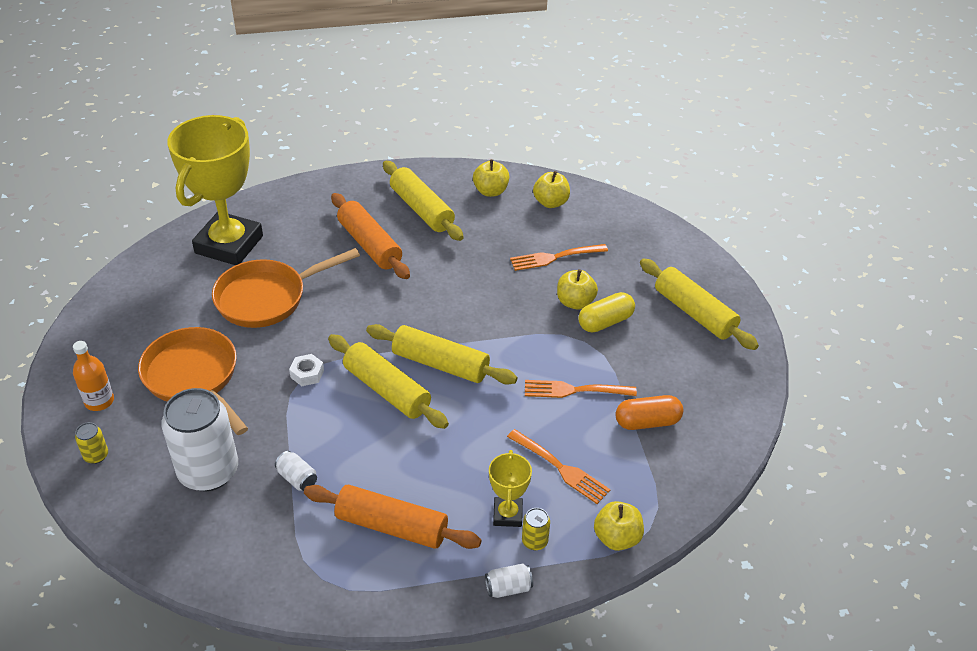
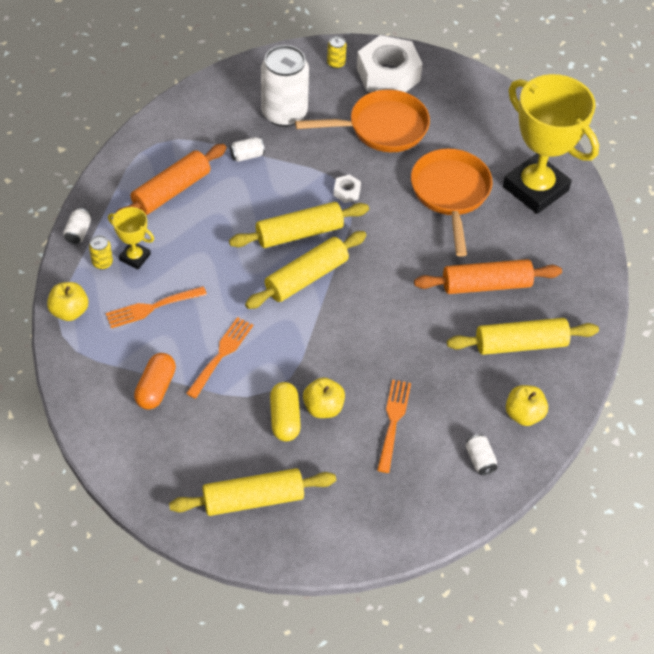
camera: 115 degrees right, 10 degrees up
orange bottle [73,341,114,411] -> white nut [357,35,423,92]
yellow apple [533,171,570,208] -> white can [466,434,497,475]

